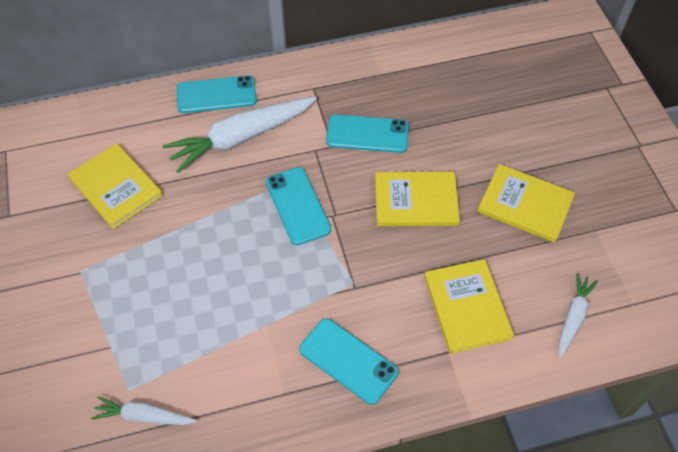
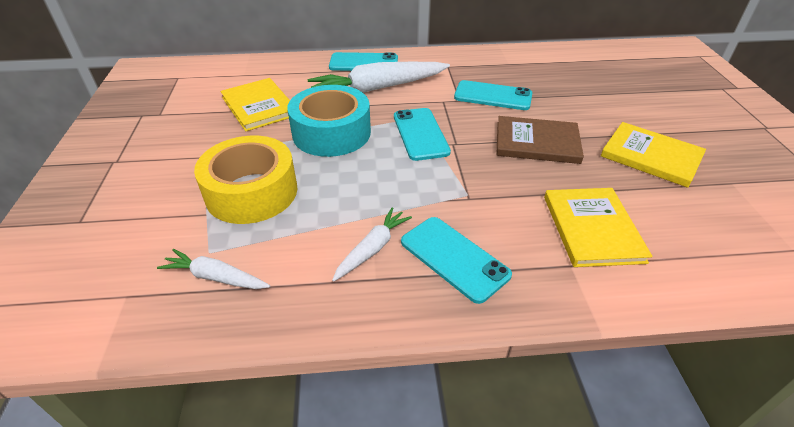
camera: 10 degrees right, 15 degrees down
yellow book [375,172,460,226] -> brown book [496,116,584,164]
white carrot [558,273,598,358] -> white carrot moved to [332,207,412,282]
none -> yellow tape [194,136,297,224]
none -> turquoise tape [287,85,371,157]

